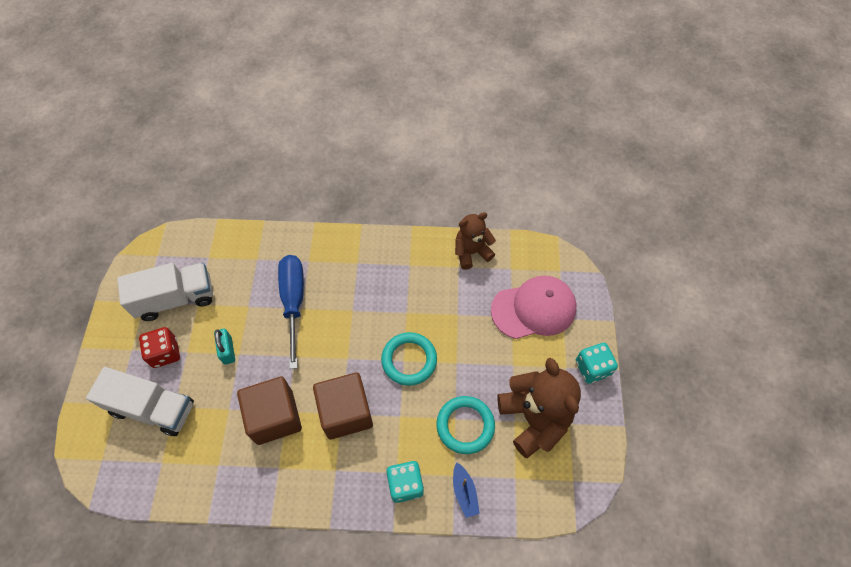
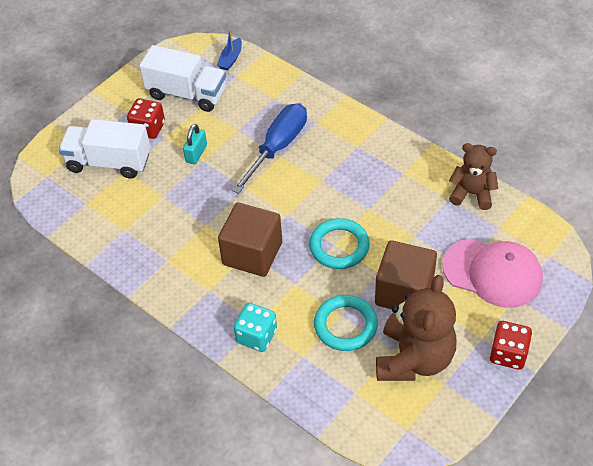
camera: 40 degrees right, 10 degrees down
white truck [86,367,194,436] -> white truck turned 135 degrees clockwise [59,119,150,179]
brown cube [237,376,302,445] -> brown cube moved to [375,240,437,309]
blue boat [453,463,480,518] -> blue boat moved to [217,29,242,70]
turquoise dice [576,343,618,384] -> red dice [490,321,532,370]

